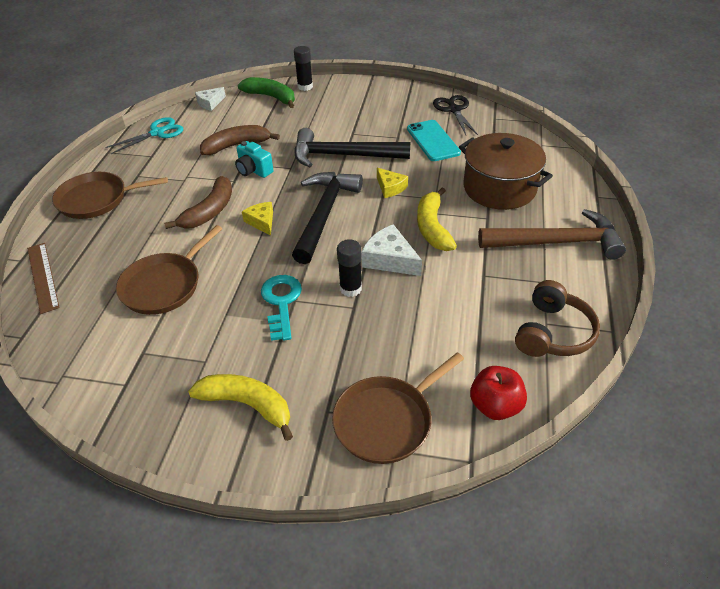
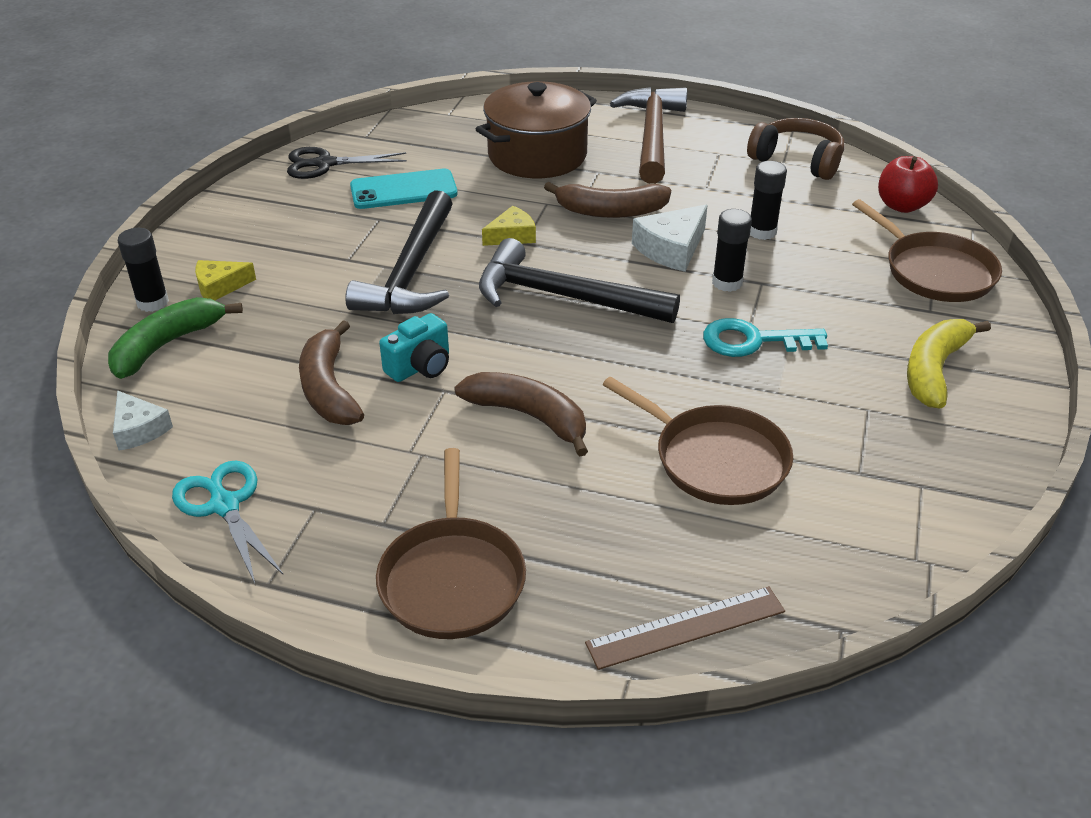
camera: 85 degrees left, 5 degrees down
yellow cheese [242,202,273,236] -> yellow cheese moved to [195,260,256,300]
yellow banana [417,187,457,251] -> brown banana [544,182,671,218]
none -> black glue stick [750,161,787,240]

